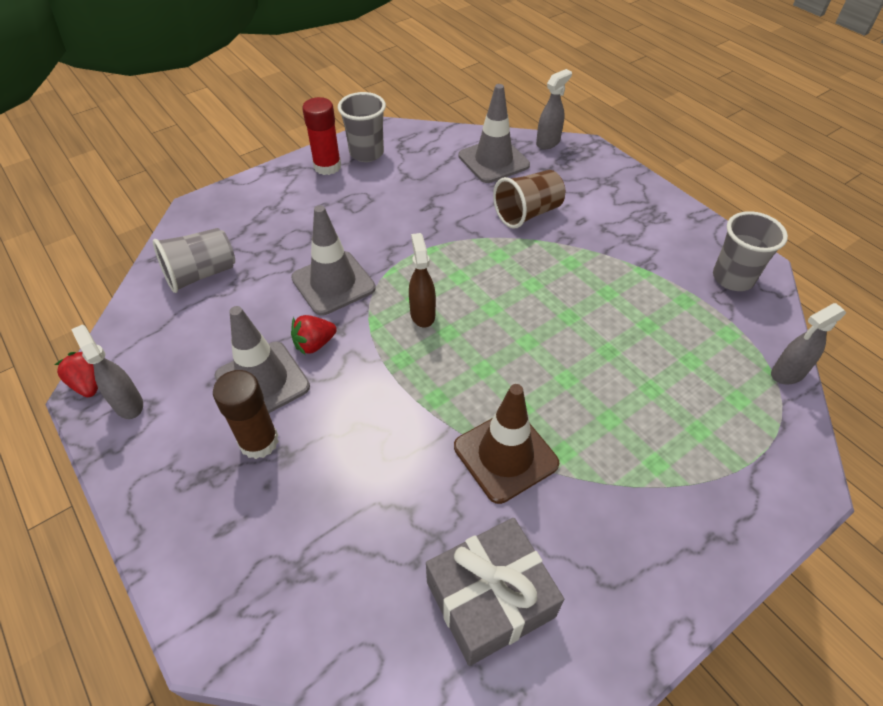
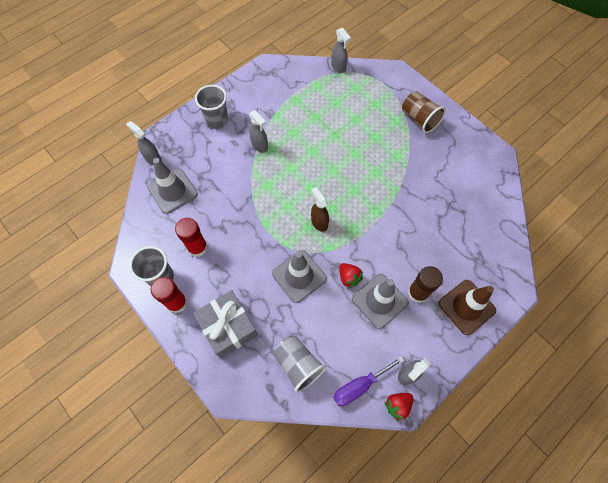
camera: 95 degrees left, 15 degrees up
brown spray bottle [409,233,436,327] -> brown spray bottle turned 75 degrees clockwise [311,187,329,232]
grey gift [426,518,564,666] -> grey gift moved to [193,290,258,358]
brown traffic cone [454,384,559,504] -> brown traffic cone moved to [438,280,496,335]
brown cup [493,170,565,229] -> brown cup moved to [402,91,446,133]
grey cup [713,211,788,291] -> grey cup moved to [195,85,228,129]
none -> red glue stick [175,218,208,257]
none -> grey spray bottle [249,111,268,153]
none -> purple screwdriver [333,356,404,406]

